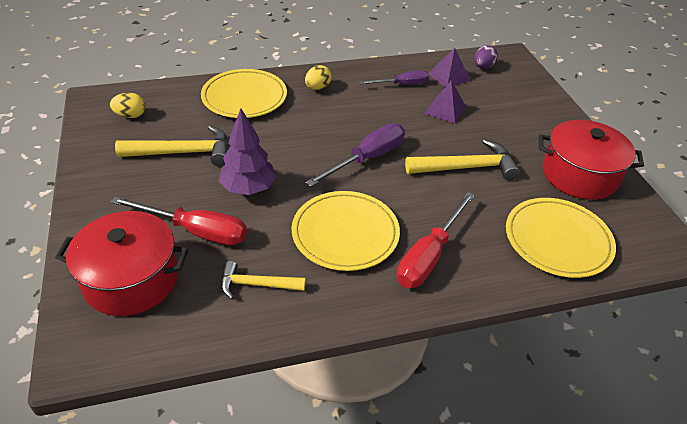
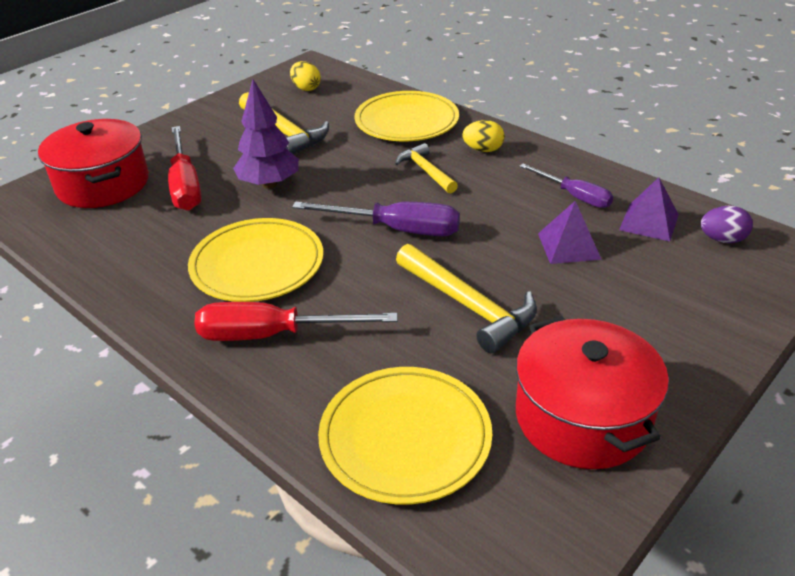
camera: 60 degrees right, 5 degrees down
yellow hammer [221,261,306,299] -> yellow hammer moved to [395,143,458,194]

